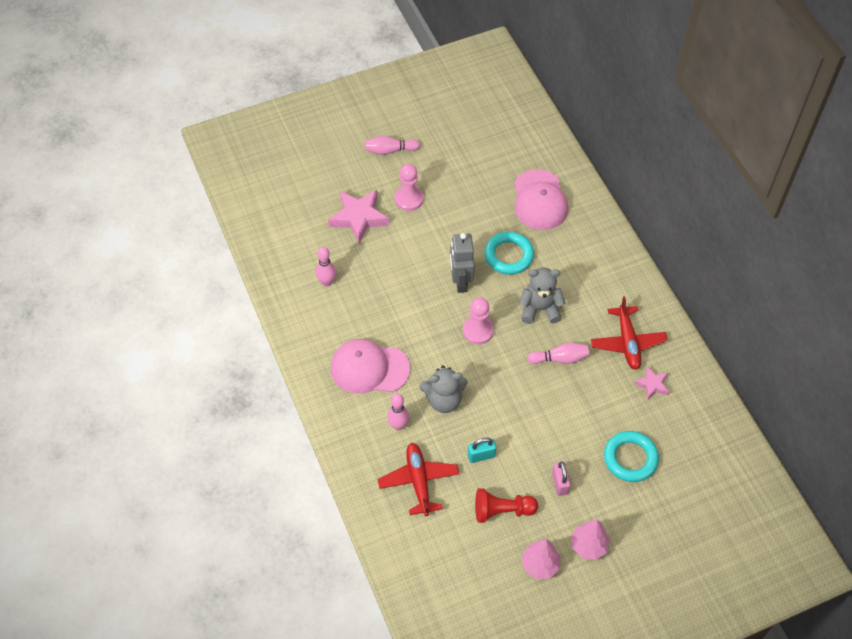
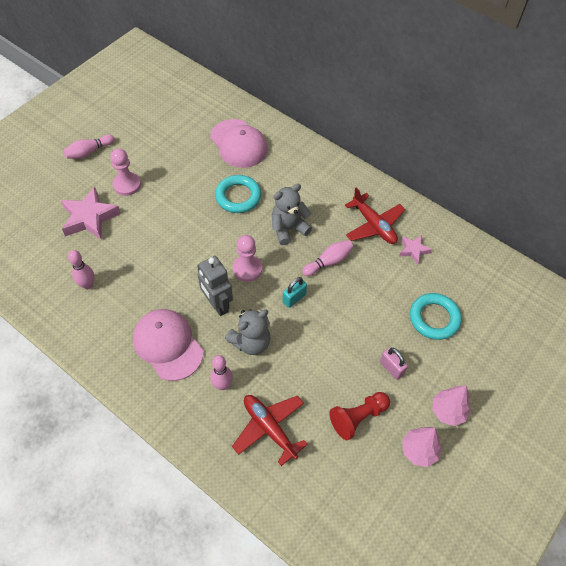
camera: 30 degrees left, 0 degrees up
pink cap [331,339,410,394] -> pink cap turned 75 degrees clockwise [133,309,203,381]
grey robot [450,233,475,293] -> grey robot moved to [197,256,233,316]
turquoise padlock [468,438,496,463] -> turquoise padlock moved to [283,277,307,308]

